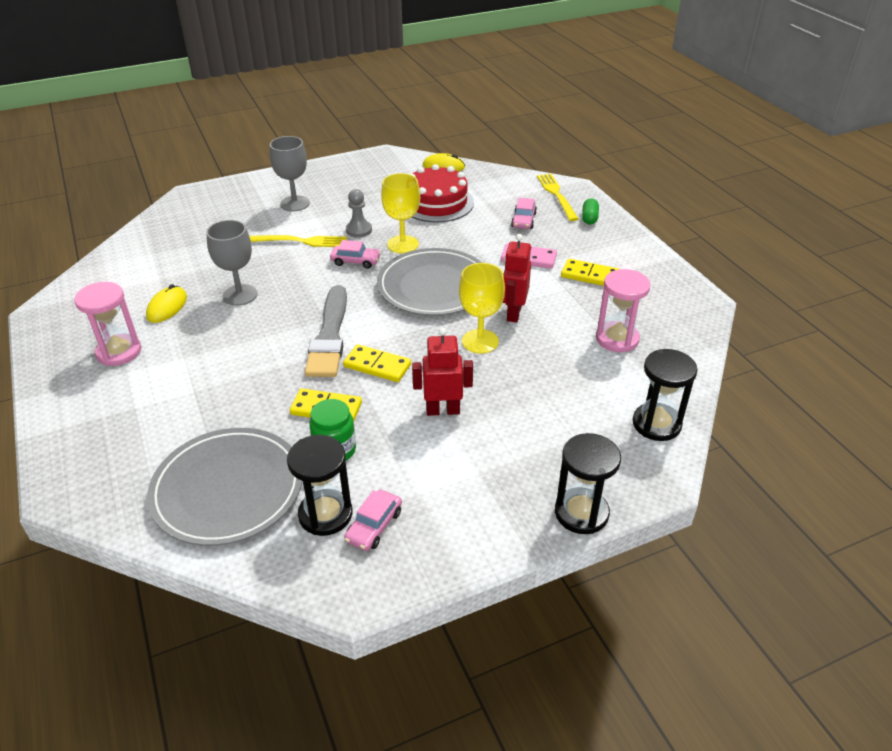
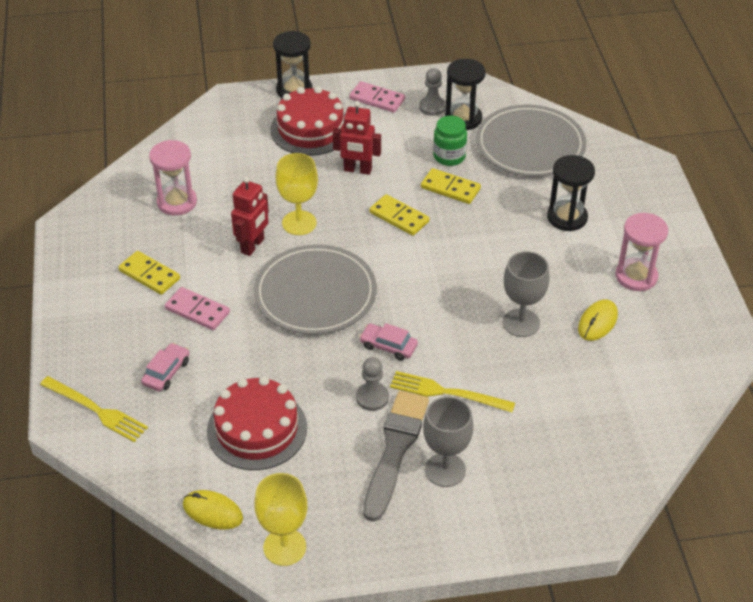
camera: 165 degrees left, 5 degrees up
grey brush [305,285,347,377] -> grey brush moved to [363,391,429,522]
pink car [344,490,402,551] -> grey pawn [419,68,446,116]
yellow goblet [381,173,420,253] -> yellow goblet moved to [255,473,307,566]
yellow fork [537,174,578,221] -> yellow fork turned 60 degrees counterclockwise [40,376,148,442]
green capsule [582,198,599,224] -> none
black hourglass [633,349,697,441] -> black hourglass moved to [547,155,595,231]
none -> red cake [270,86,345,156]
none -> pink domino [349,81,405,113]

